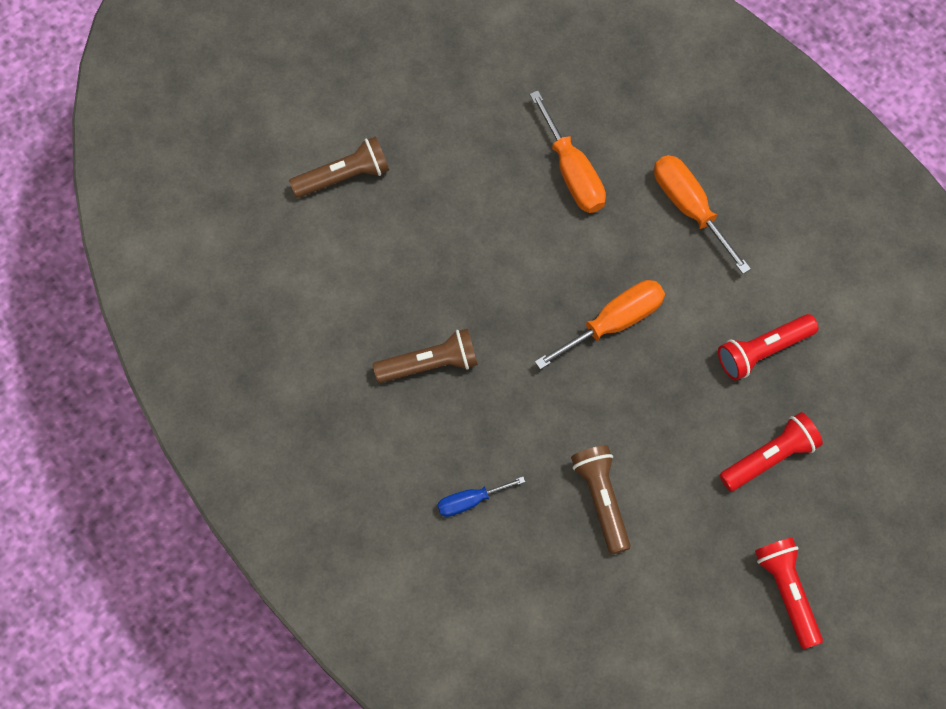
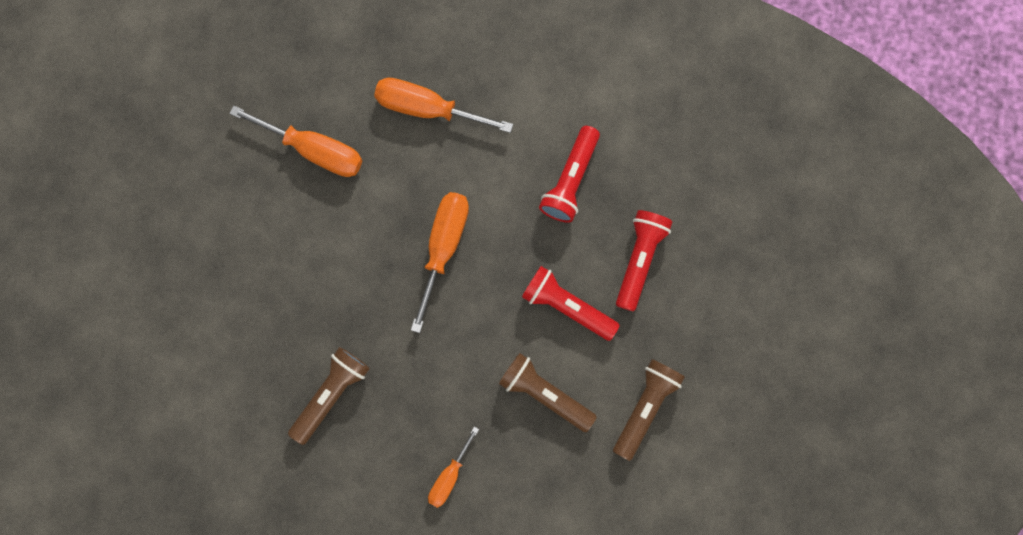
camera: 40 degrees left, 10 degrees up
brown flashlight [289,136,389,198] -> brown flashlight moved to [613,359,685,461]
blue screwdriver [437,477,525,517] -> orange screwdriver [428,427,479,508]
red flashlight [755,537,823,649] -> red flashlight moved to [522,266,620,341]

